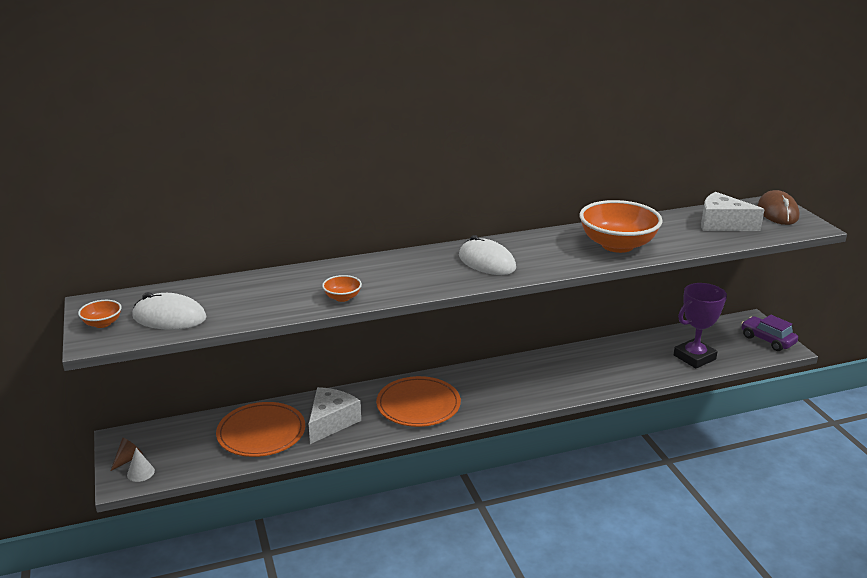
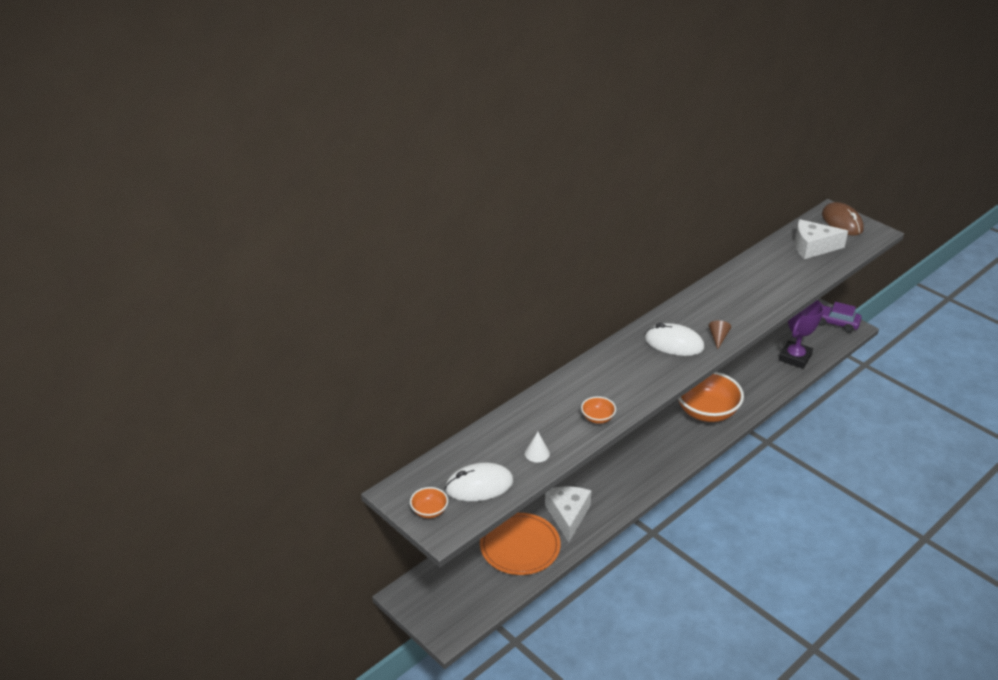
camera: 25 degrees left, 10 degrees up
brown cone [111,438,143,471] -> brown cone moved to [709,320,731,349]
white cone [127,448,155,482] -> white cone moved to [525,432,550,462]
orange plate [376,376,461,427] -> none
orange bowl [580,200,663,253] -> orange bowl moved to [678,372,744,422]

